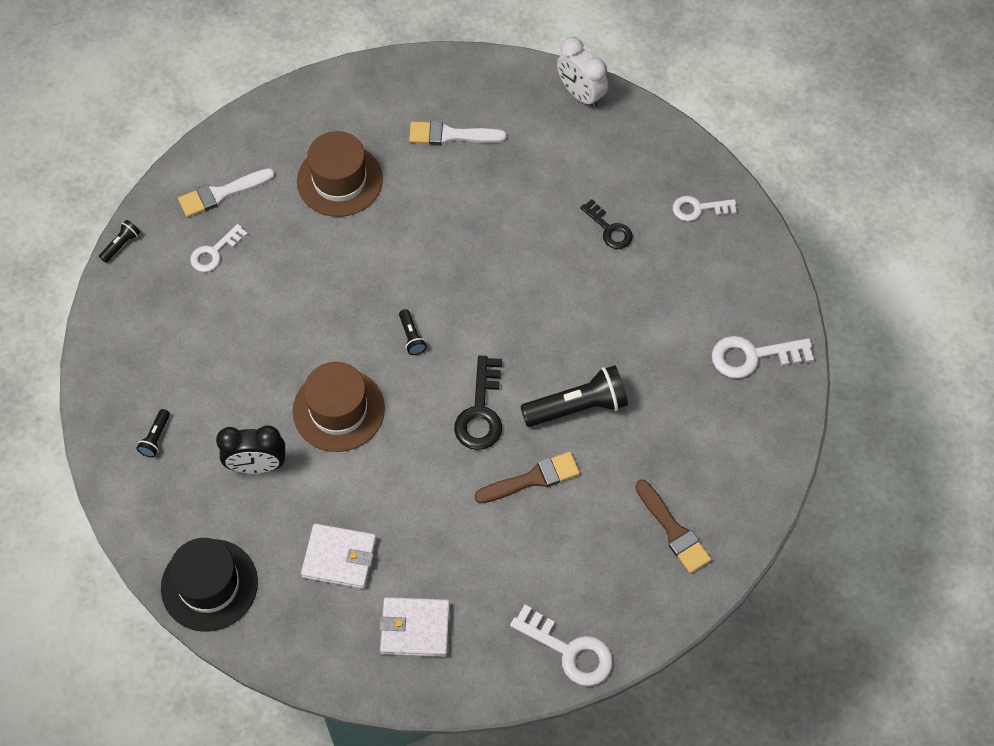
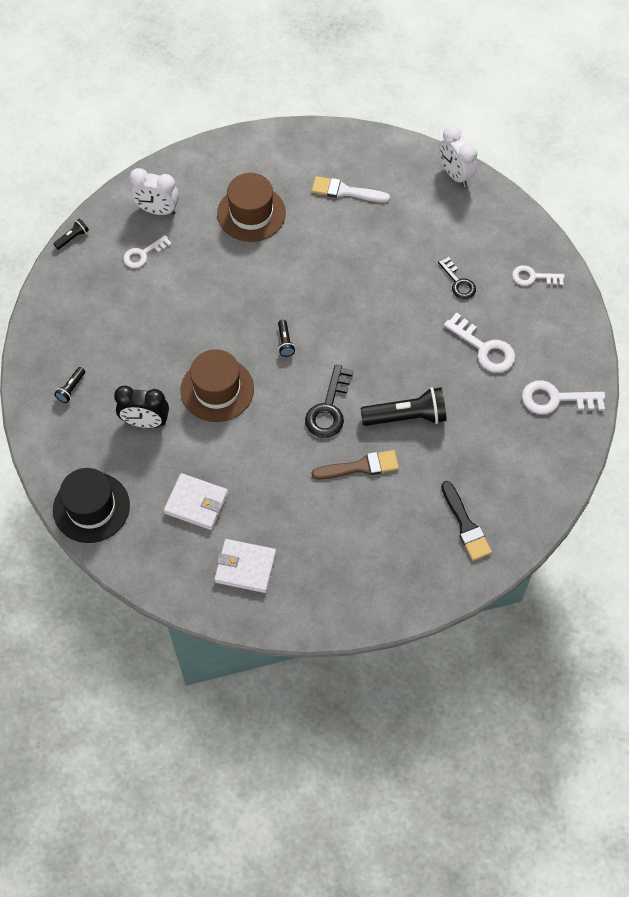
camera: 10 degrees right, 0 degrees up
white brush [178,168,275,217] -> white clock [129,168,179,215]
white key [510,605,613,686] -> white key moved to [444,313,515,373]
brown brush [635,479,712,573] -> black brush [441,481,492,561]

